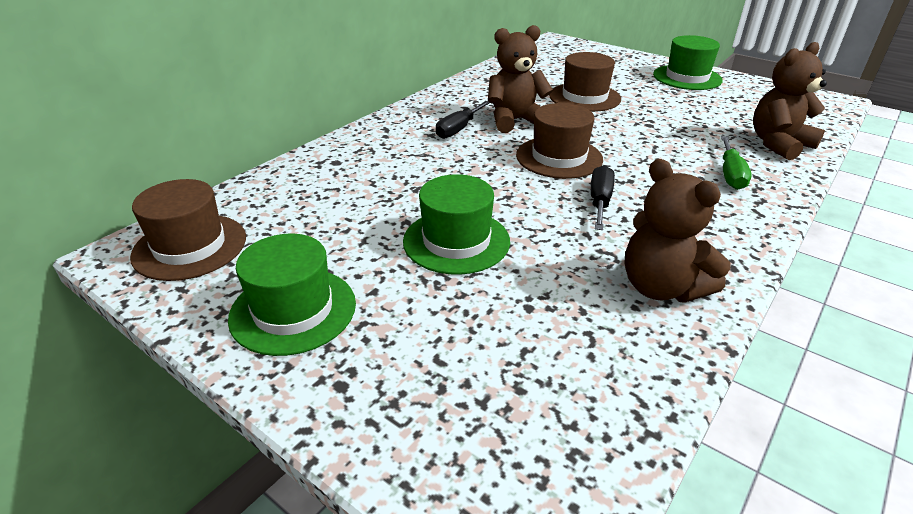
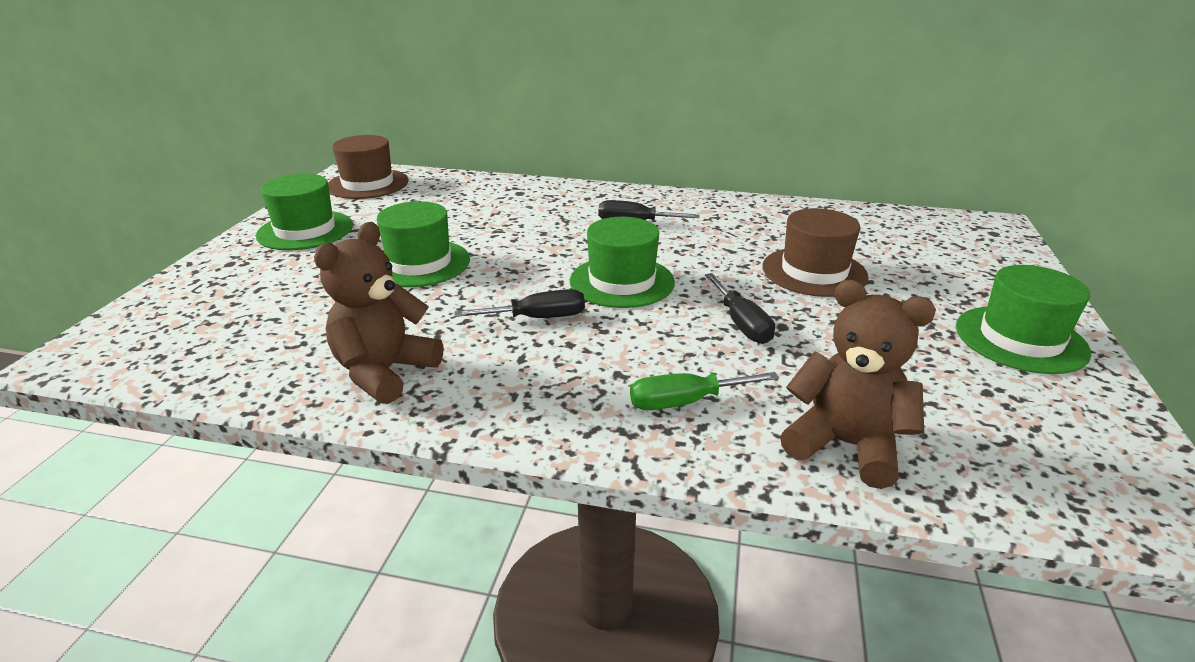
camera: 65 degrees right, 5 degrees down
brown teddy bear [488,25,553,133] -> none
brown hat [516,103,603,179] -> green hat [570,217,675,308]
none -> black screwdriver [705,273,775,344]

